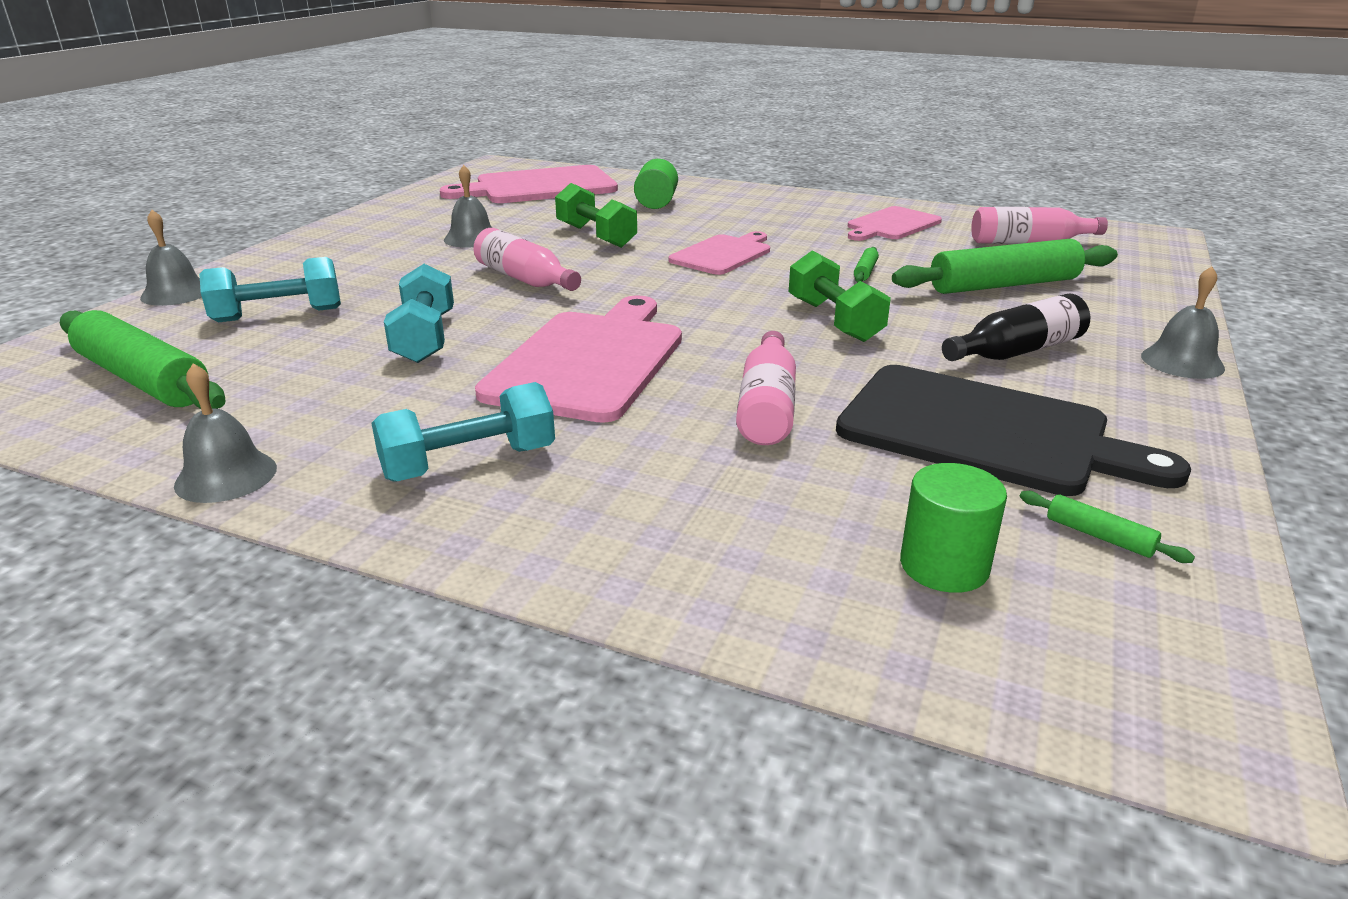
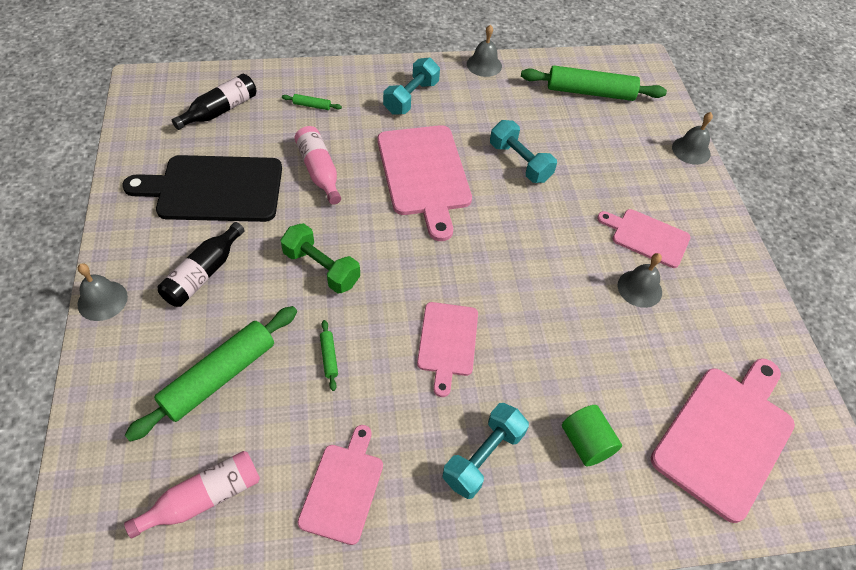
camera: 145 degrees right, 25 degrees up
turquoise dumbbell [199,257,341,322] -> turquoise dumbbell moved to [442,403,529,499]
pink bottle [473,228,581,291] -> none
green dumbbell [555,183,637,248] -> none
green cylinder [900,463,1007,593] -> black bottle [172,74,256,130]
green rolling pin [1020,491,1195,563] -> green rolling pin moved to [282,94,342,110]
none -> pink cutting board [597,209,690,268]

